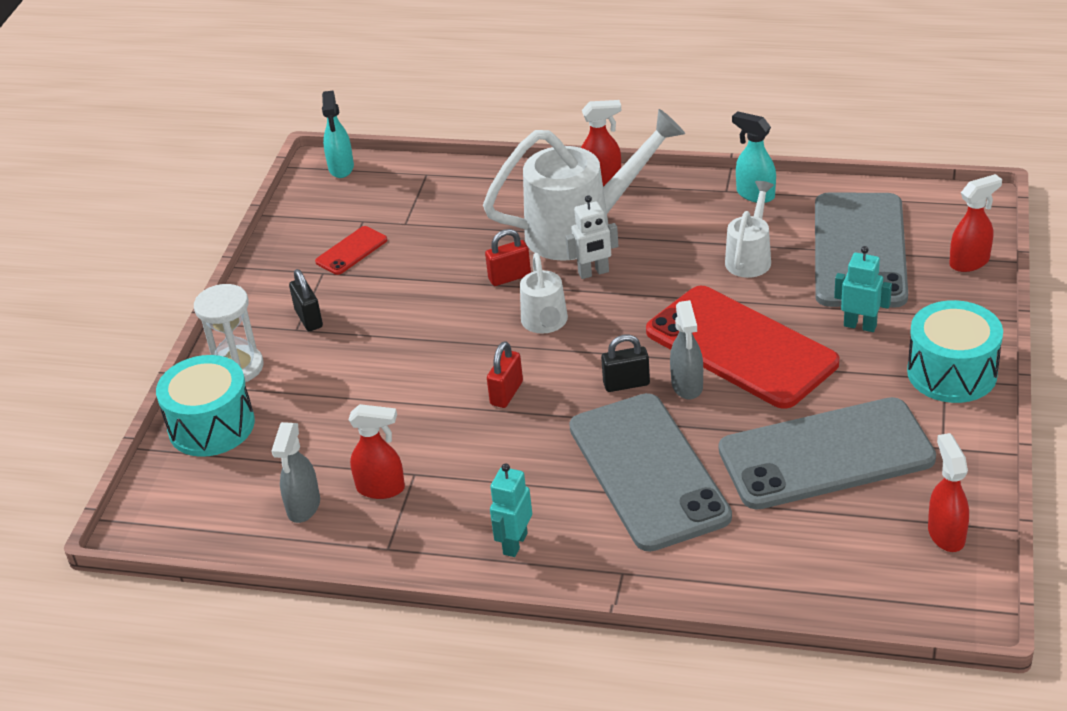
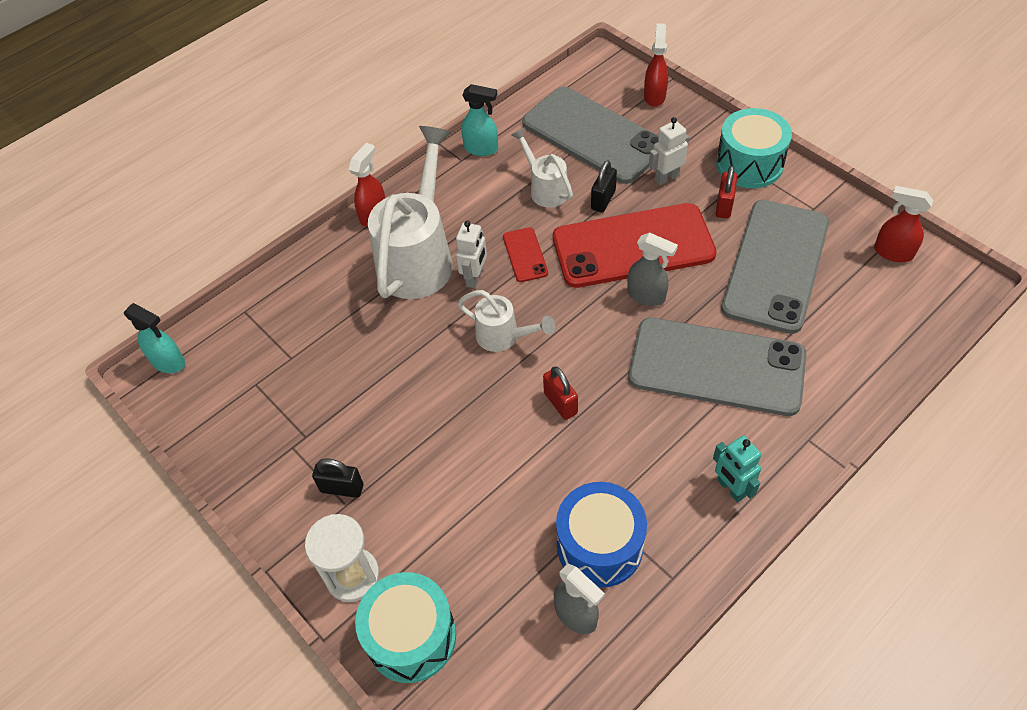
camera: 55 degrees left, 15 degrees up
red phone [315,226,387,275] -> red phone moved to [503,227,548,282]
red spray bottle [348,404,405,499] -> blue drum [556,482,647,588]
red padlock [485,229,531,286] -> red padlock moved to [716,166,738,219]
black padlock [601,334,650,392] -> black padlock moved to [591,160,617,213]
turquoise spray bottle [732,111,776,203] -> turquoise spray bottle turned 150 degrees counterclockwise [461,84,498,156]
turquoise robot [834,246,892,332] -> white robot [649,117,689,185]

